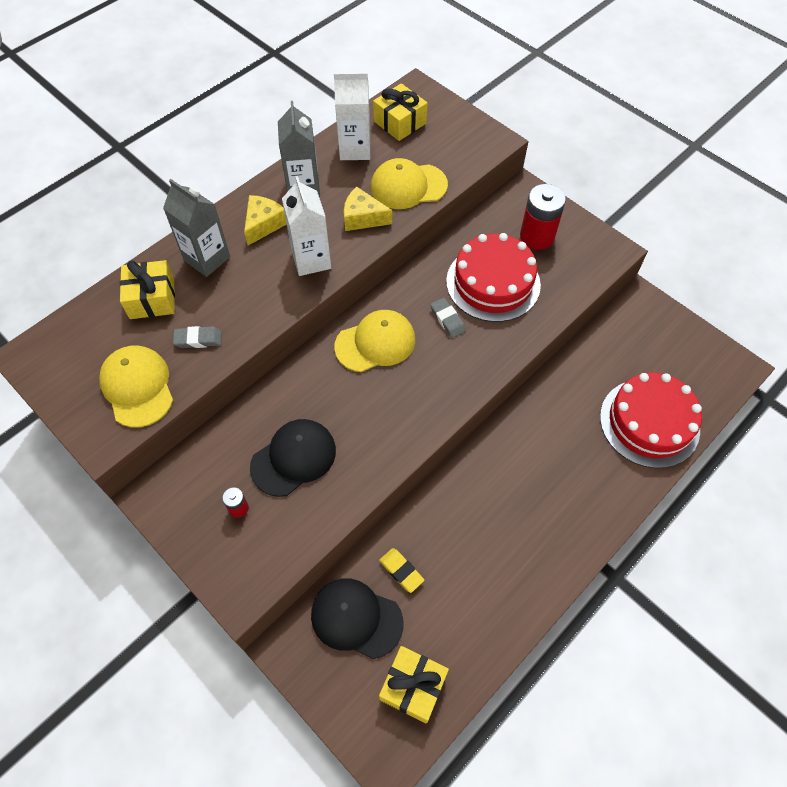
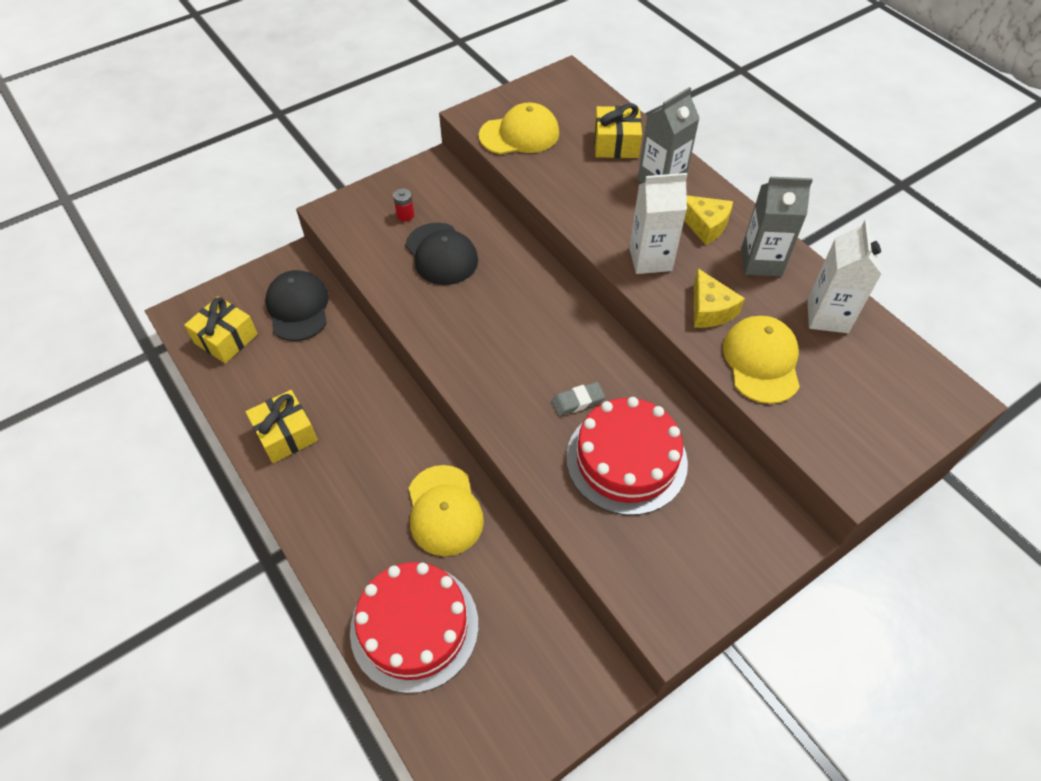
camera: 100 degrees right, 5 degrees down
grey eraser [173,326,222,348] -> none
black cap [311,579,404,659] -> black cap turned 45 degrees counterclockwise [265,270,329,341]
yellow cap [334,310,415,372] -> yellow cap moved to [409,465,484,556]
yellow cheese [344,186,392,231] -> yellow cheese turned 135 degrees clockwise [694,268,745,328]
yellow gift [373,83,428,141] -> yellow gift moved to [246,390,318,463]
yellow eraser [379,548,424,593] -> none
red battery [520,184,566,250] -> none

